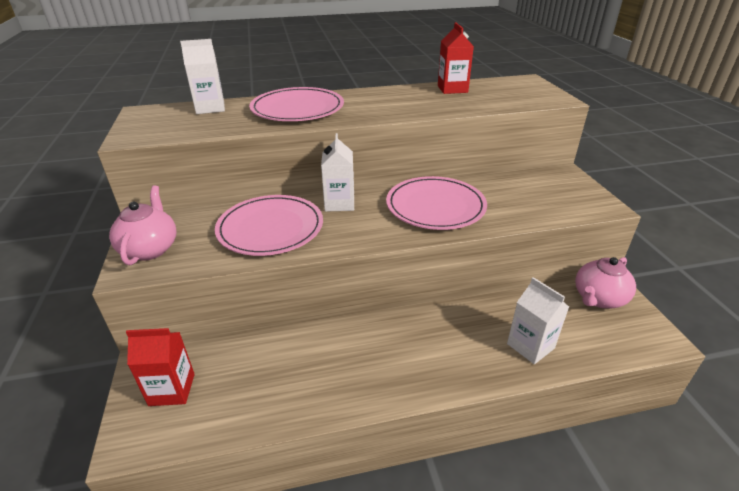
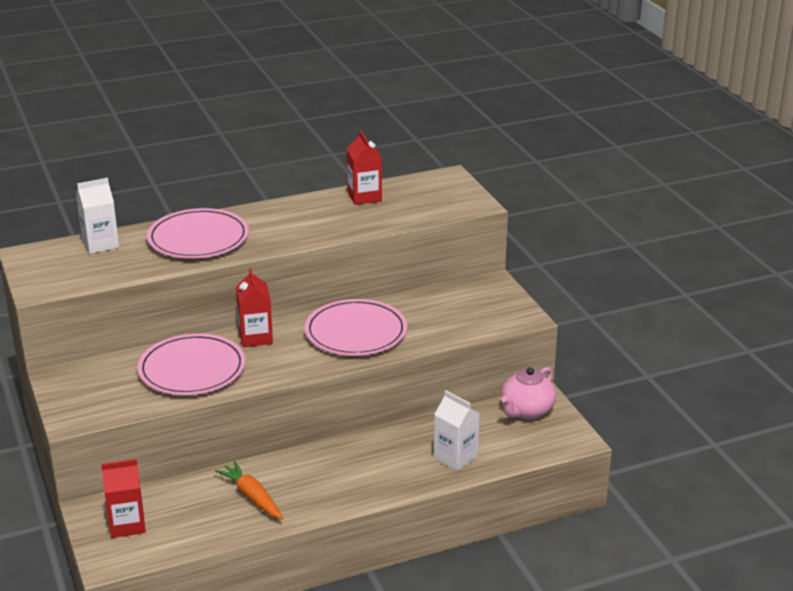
camera: 10 degrees left, 5 degrees down
pink teapot [109,185,176,265] -> none
white carton [321,133,354,212] -> red carton [236,268,273,347]
none -> orange carrot [215,461,283,519]

